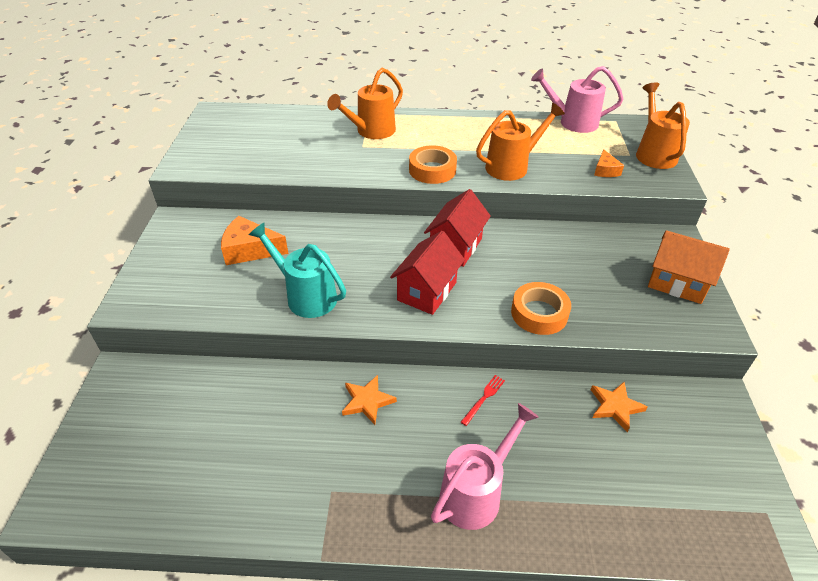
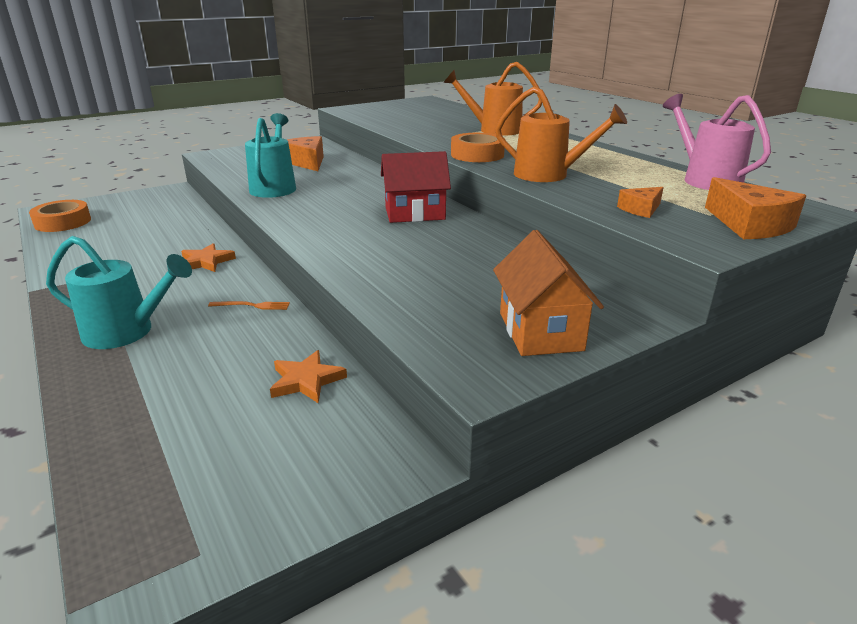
camera: 55 degrees right, 15 degrees down
red house [390,231,465,315] -> none
pink watering can [431,403,539,530] -> turquoise watering can [46,236,192,349]
red fork [461,375,505,426] -> orange fork [208,301,290,310]
orange tape [511,282,571,335] -> orange tape moved to [29,200,91,232]
orange watering can [636,82,690,169] -> orange cheese [705,177,806,239]

